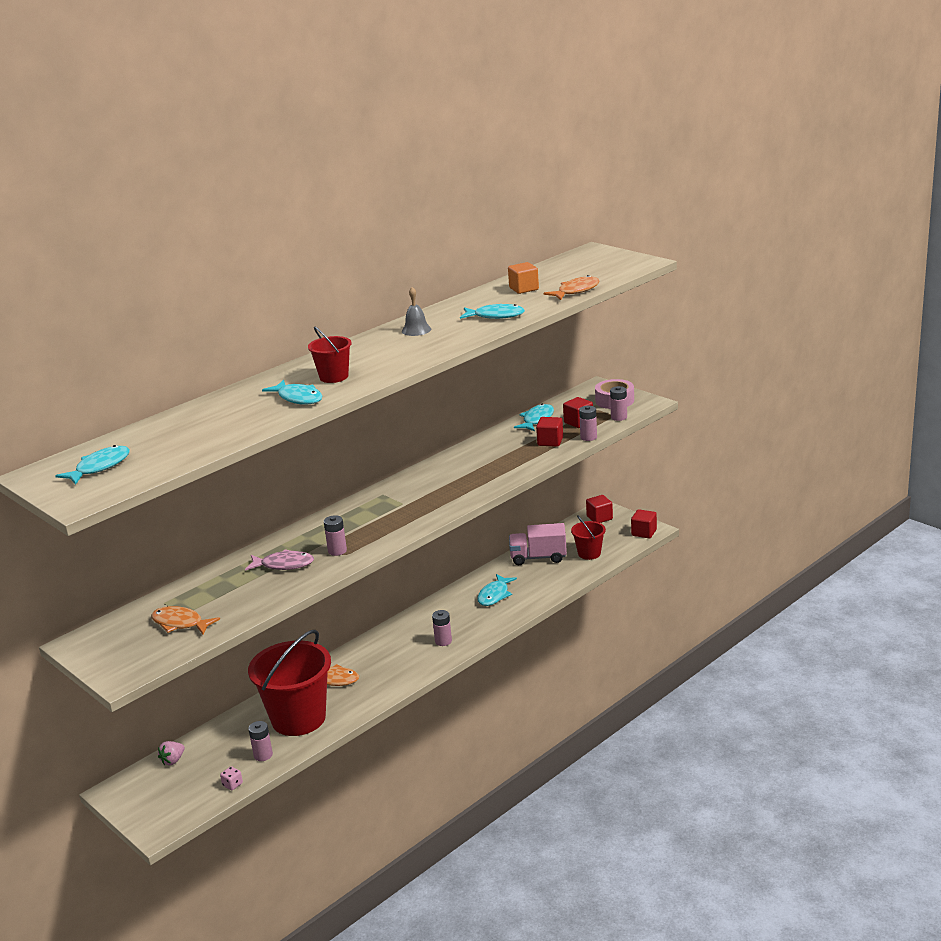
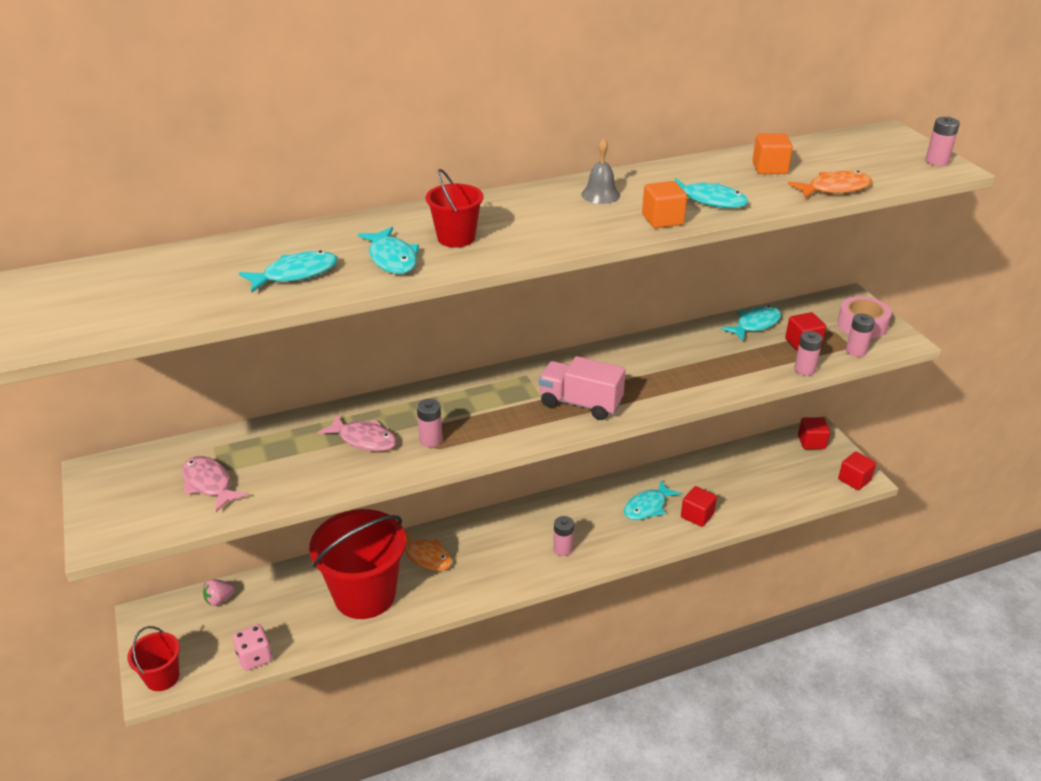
camera: 20 degrees right, 10 degrees up
turquoise fish [55,445,130,485] -> turquoise fish moved to [239,251,338,293]
orange fish [151,606,220,635] -> pink fish [182,456,248,512]
pink dice [220,766,243,790] -> pink dice [233,624,272,671], size x1.68
pink battery [248,721,273,761] -> pink battery moved to [925,117,960,166]
pink truck [509,523,567,565] -> pink truck moved to [539,356,626,420]
red cube [536,417,563,447] -> red cube moved to [681,486,717,527]
red bucket [571,515,606,560] -> red bucket moved to [127,626,180,691]
none -> orange cube [642,181,687,228]

